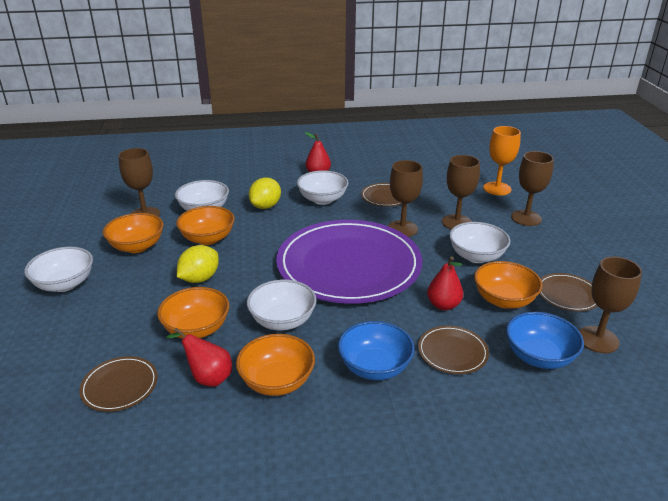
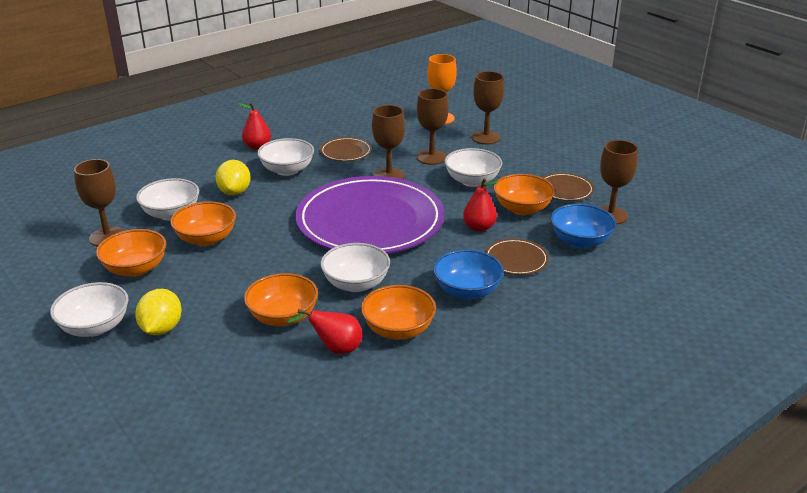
camera: 30 degrees left, 0 degrees up
brown plate [79,356,158,412] -> none
yellow lemon [177,245,219,283] -> yellow lemon moved to [135,289,182,335]

